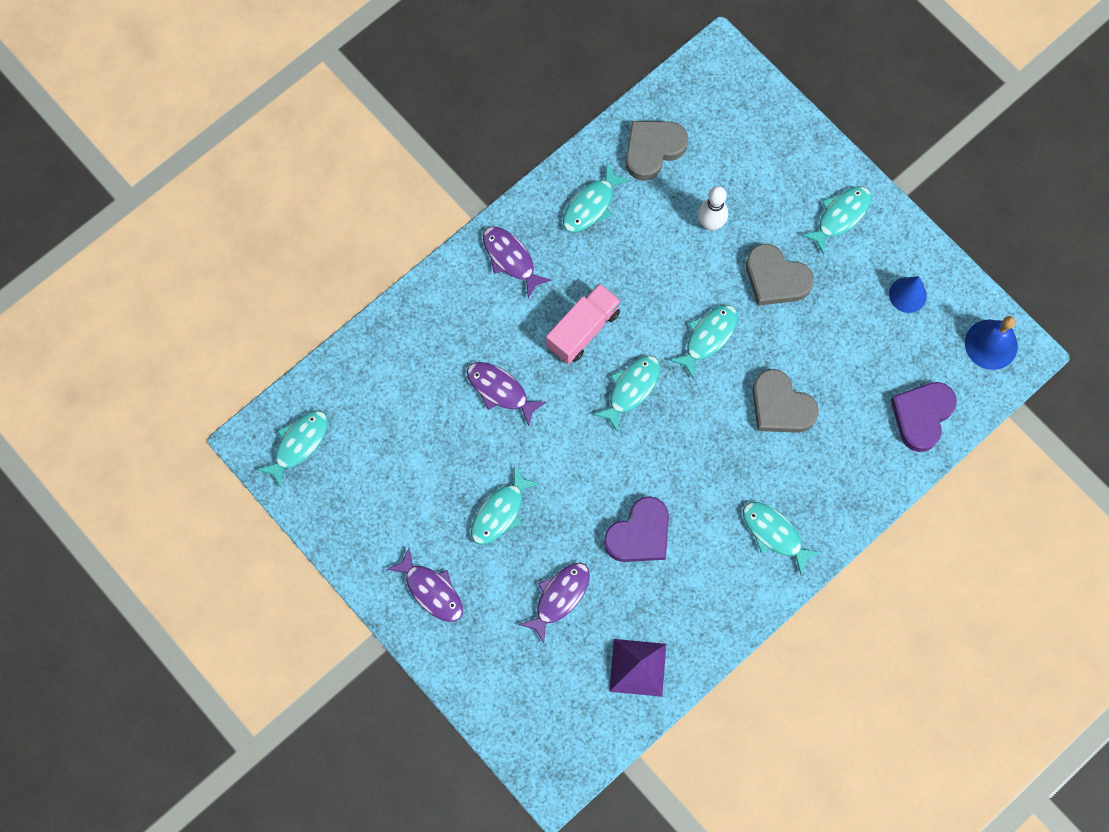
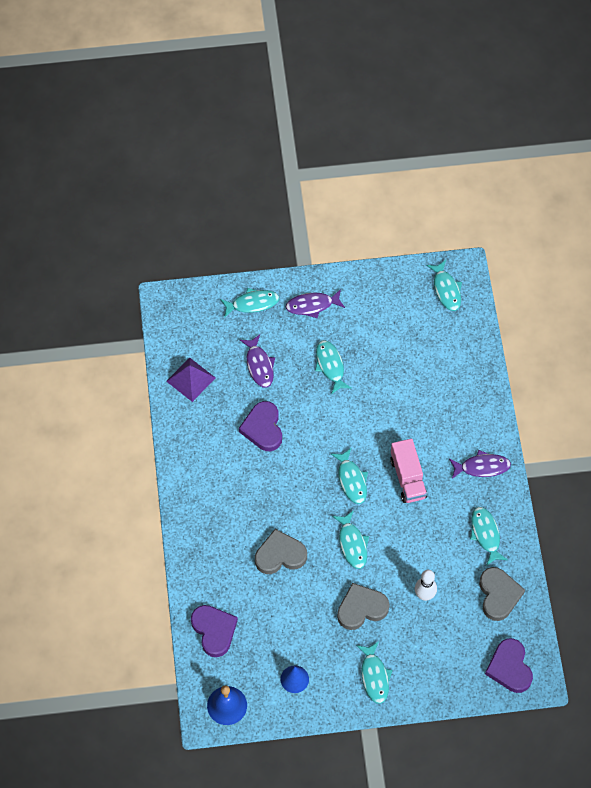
camera: 125 degrees right, 10 degrees down
purple fish [467,362,547,426] -> none
turquoise fish [743,502,821,574] -> turquoise fish moved to [220,288,279,318]
none -> purple heart [485,638,533,693]

